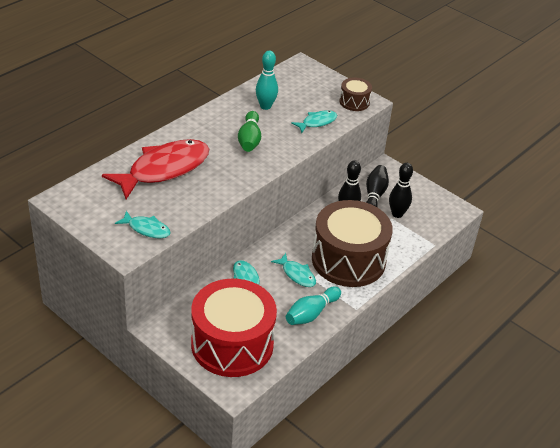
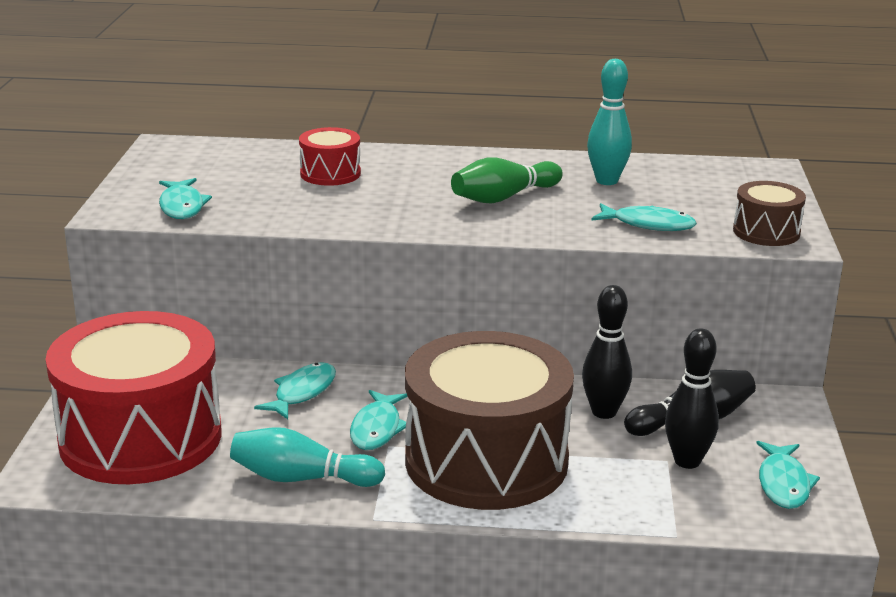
camera: 55 degrees right, 15 degrees down
red fish [102,139,209,199] -> red drum [299,127,361,186]
none -> turquoise fish [756,441,820,509]

